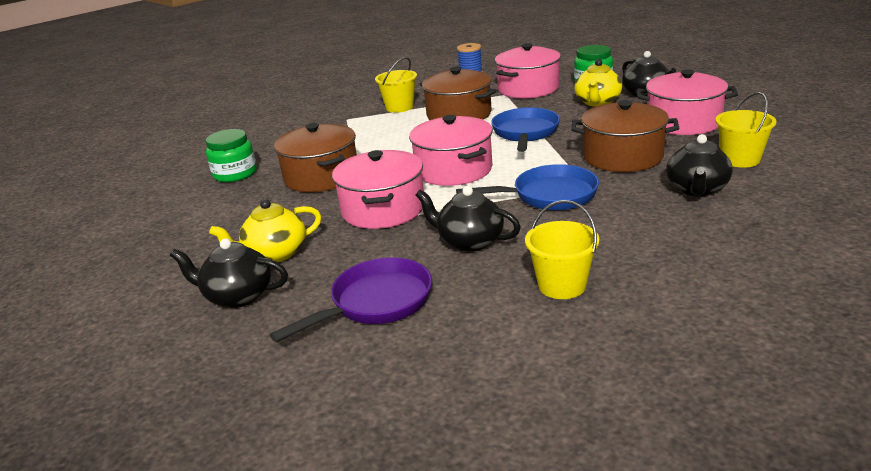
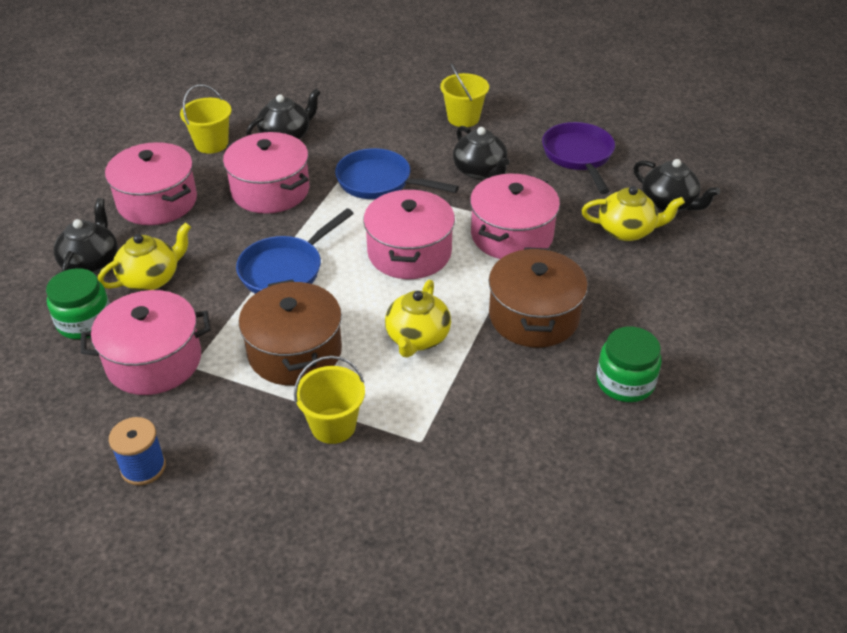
camera: 150 degrees left, 15 degrees up
purple pan [270,257,432,342] -> purple pan turned 90 degrees clockwise [542,122,615,194]
brown pot [571,100,679,172] -> pink pot [223,132,309,214]
none -> yellow teapot [385,280,451,358]

